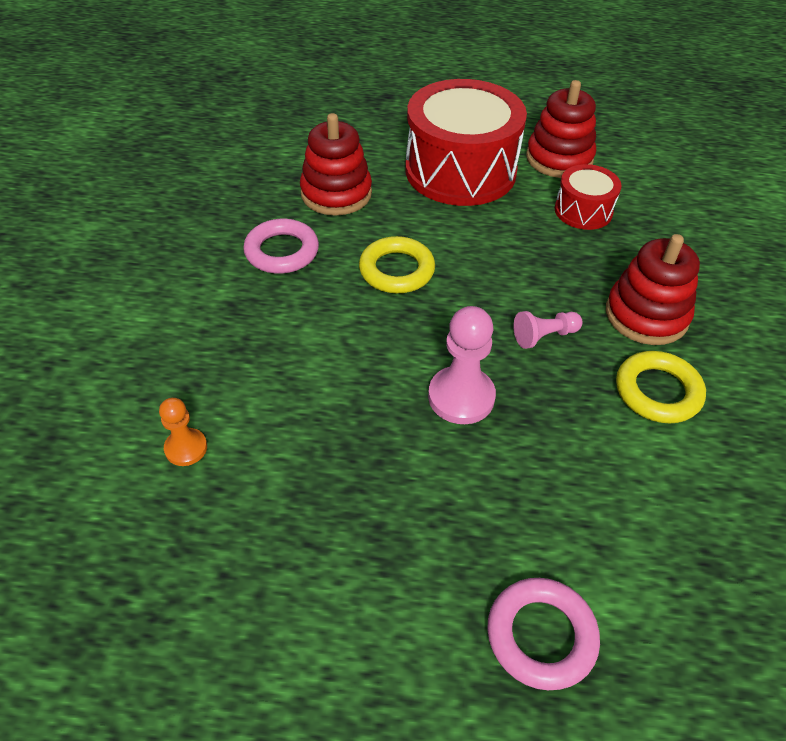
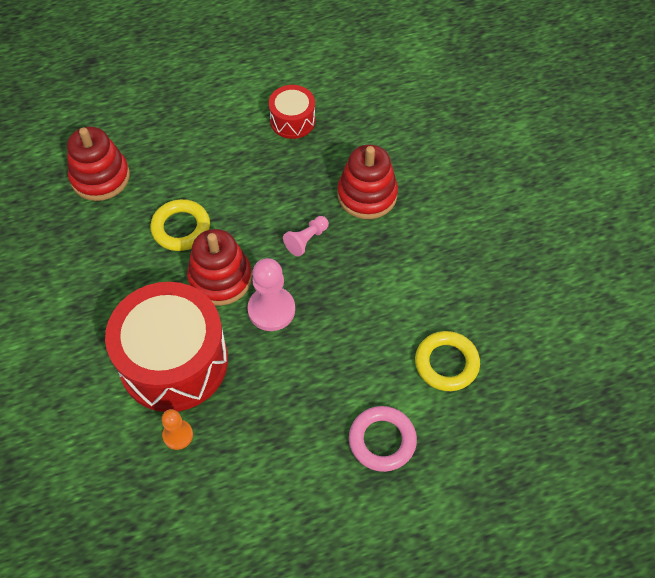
camera: 25 degrees left, 10 degrees up
orange pawn [159,398,207,466] -> orange pawn moved to [162,409,193,450]
pink ring [243,219,319,274] -> none
red drum [405,79,527,206] -> red drum moved to [105,282,228,412]
red stacking toy [526,80,596,178] -> red stacking toy moved to [187,229,252,306]
yellow ring [616,351,706,423] -> yellow ring moved to [415,331,480,391]

